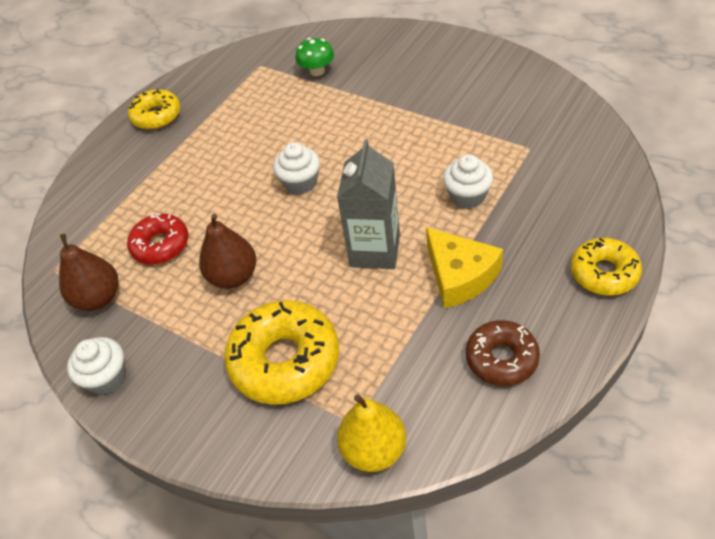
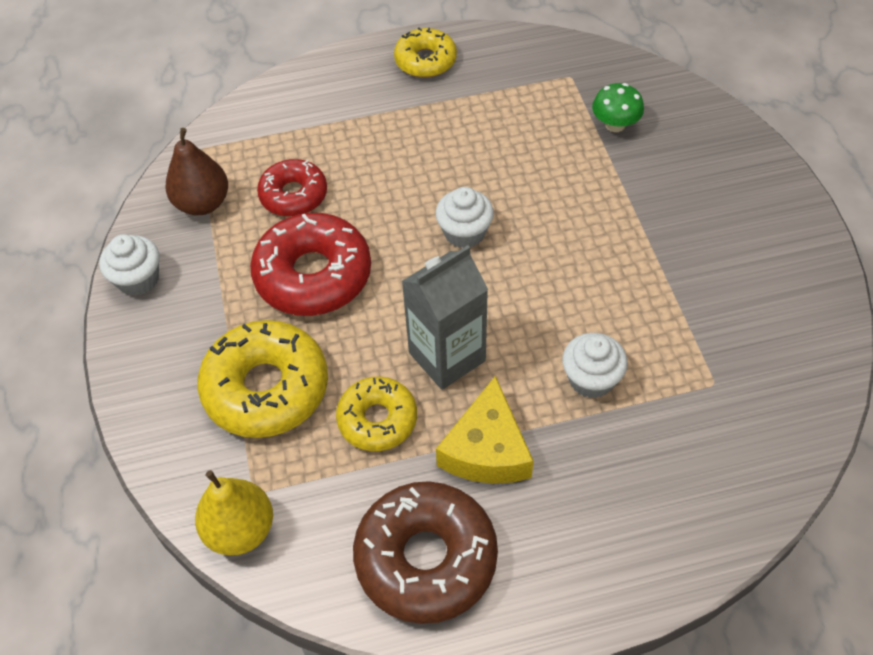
camera: 40 degrees right, 5 degrees up
brown pear [199,214,256,289] -> red donut [250,213,371,316]
brown donut [466,320,540,386] -> brown donut [353,481,498,624], size x1.62
yellow donut [571,238,642,295] -> yellow donut moved to [336,377,417,451]

